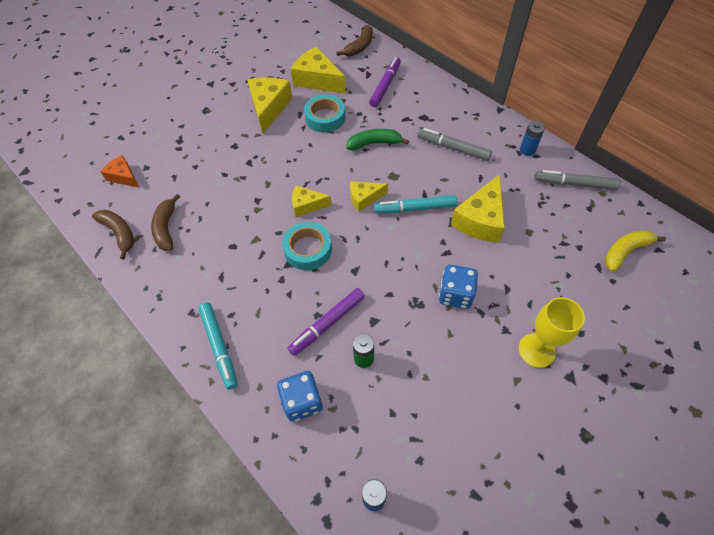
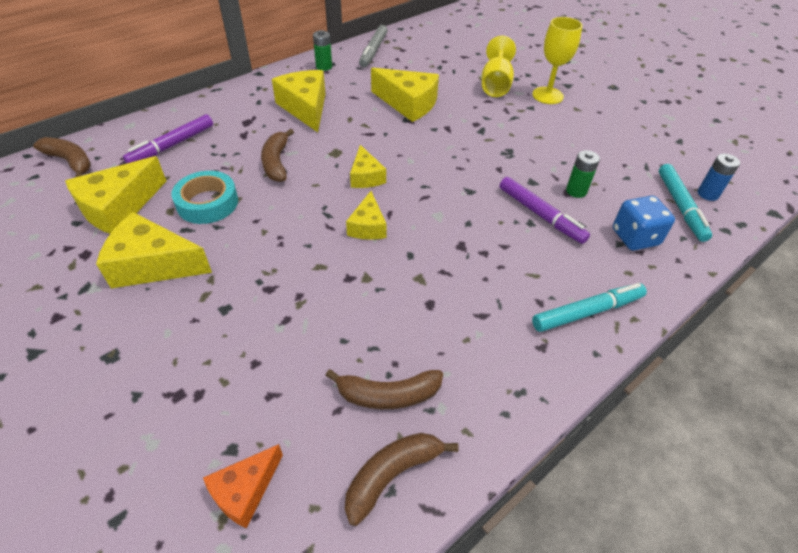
camera: 90 degrees left, 10 degrees down
turquoise tape [282,222,332,270] -> none
green banana [346,129,409,150] -> brown banana [261,129,294,182]
purple marker [369,57,401,107] -> purple marker turned 75 degrees counterclockwise [123,114,213,164]
turquoise marker [374,195,457,213] -> turquoise marker moved to [659,164,712,242]
grey marker [417,128,492,161] -> yellow cheese [272,70,325,132]
blue dice [439,265,478,309] -> none
blue battery [520,121,545,156] -> green battery [313,30,332,71]
yellow banana [605,230,666,272] -> none
none -> yellow goblet [481,36,516,97]

